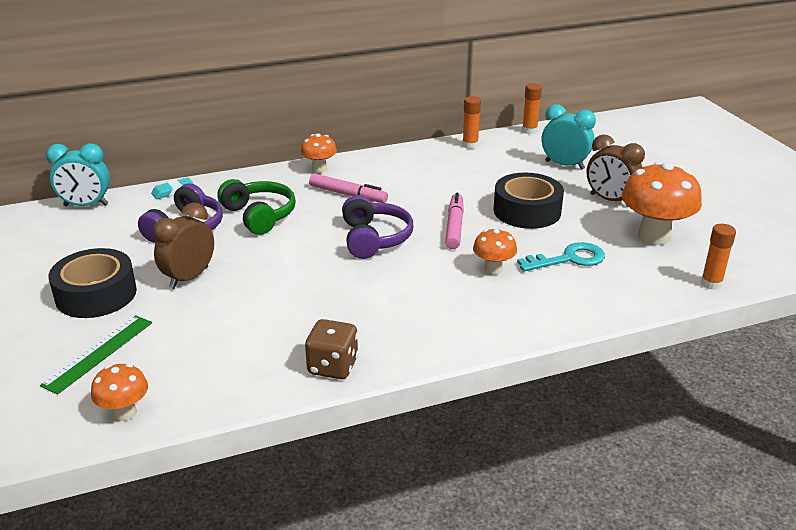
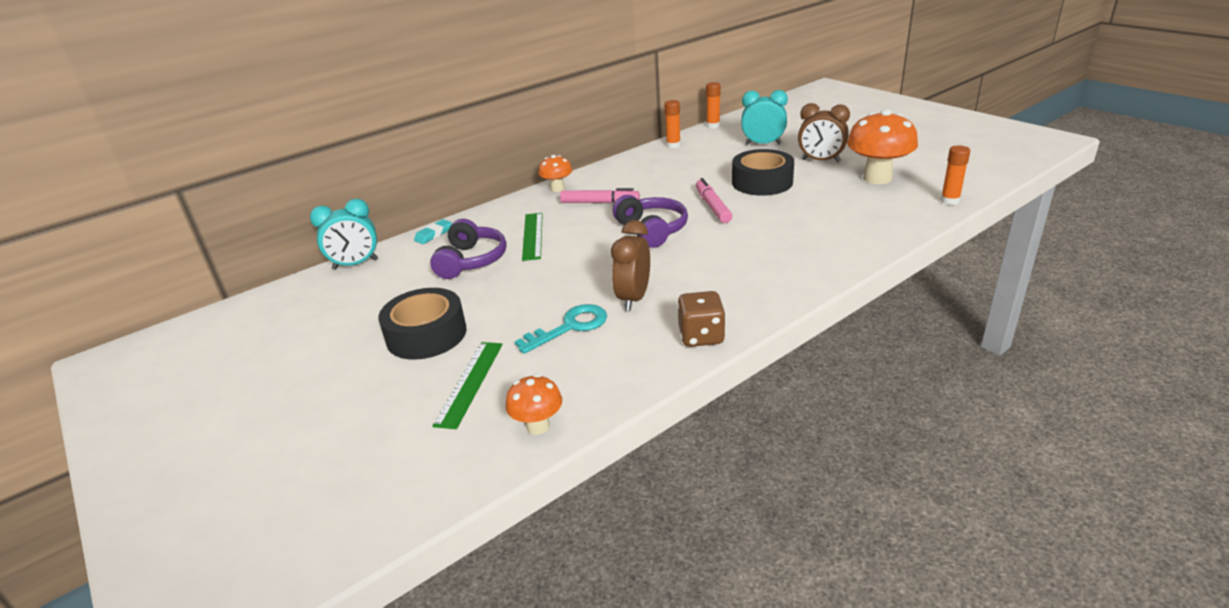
camera: 15 degrees left, 0 degrees up
brown clock [153,203,214,289] -> brown clock moved to [611,220,650,311]
green headphones [217,179,296,235] -> green ruler [522,213,543,261]
orange mushroom [473,228,517,275] -> none
turquoise key [517,242,605,272] -> turquoise key moved to [515,304,607,354]

